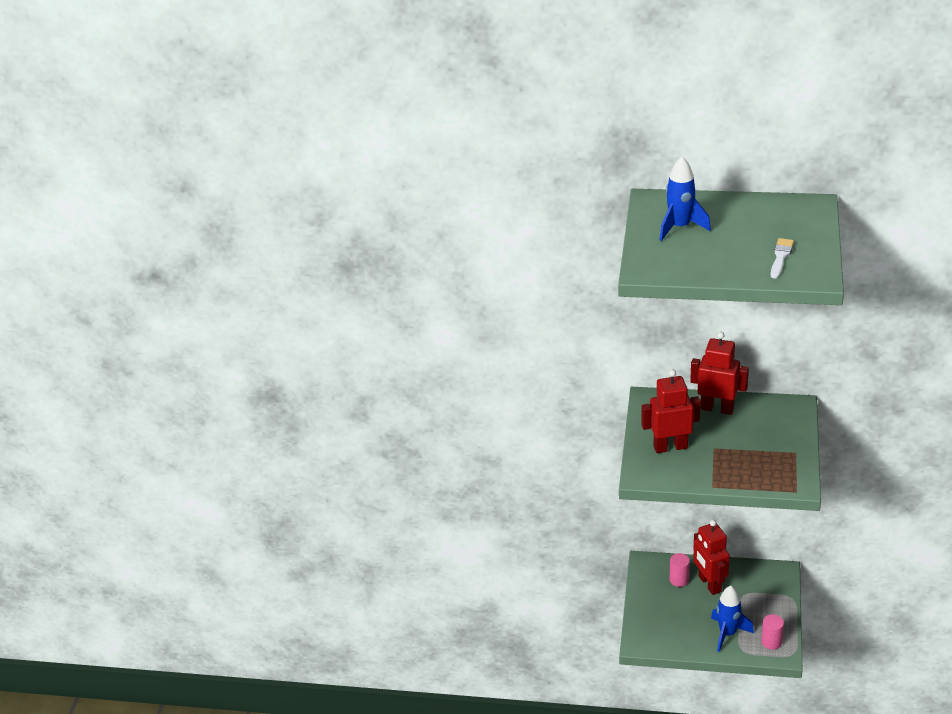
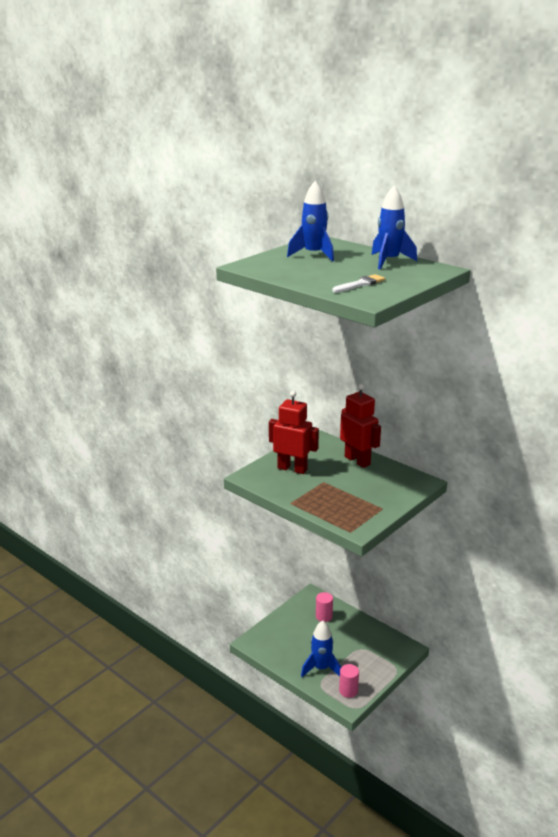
camera: 30 degrees right, 10 degrees down
red robot [693,520,730,595] -> none
none -> blue rocket [371,186,417,269]

